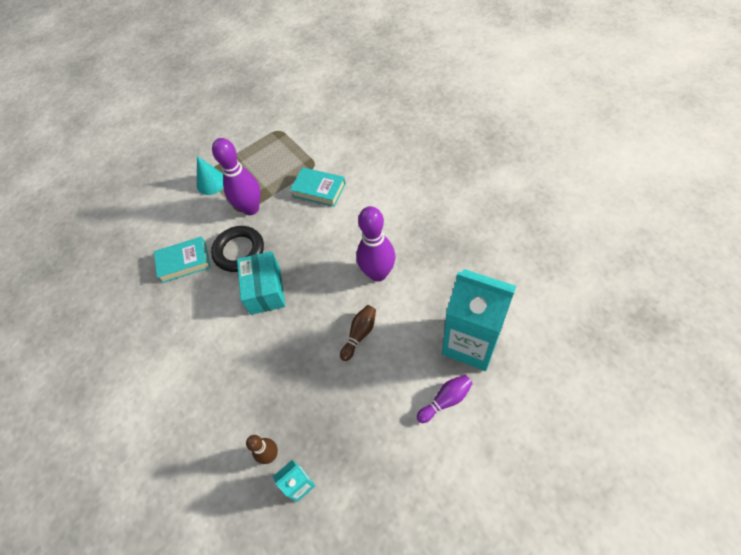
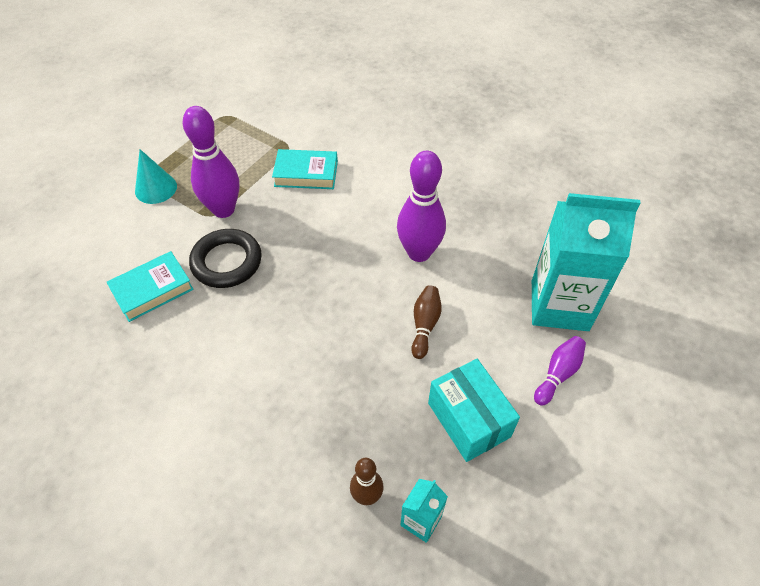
camera: 25 degrees left, 5 degrees down
turquoise box [237,251,285,315] -> turquoise box moved to [428,359,520,462]

